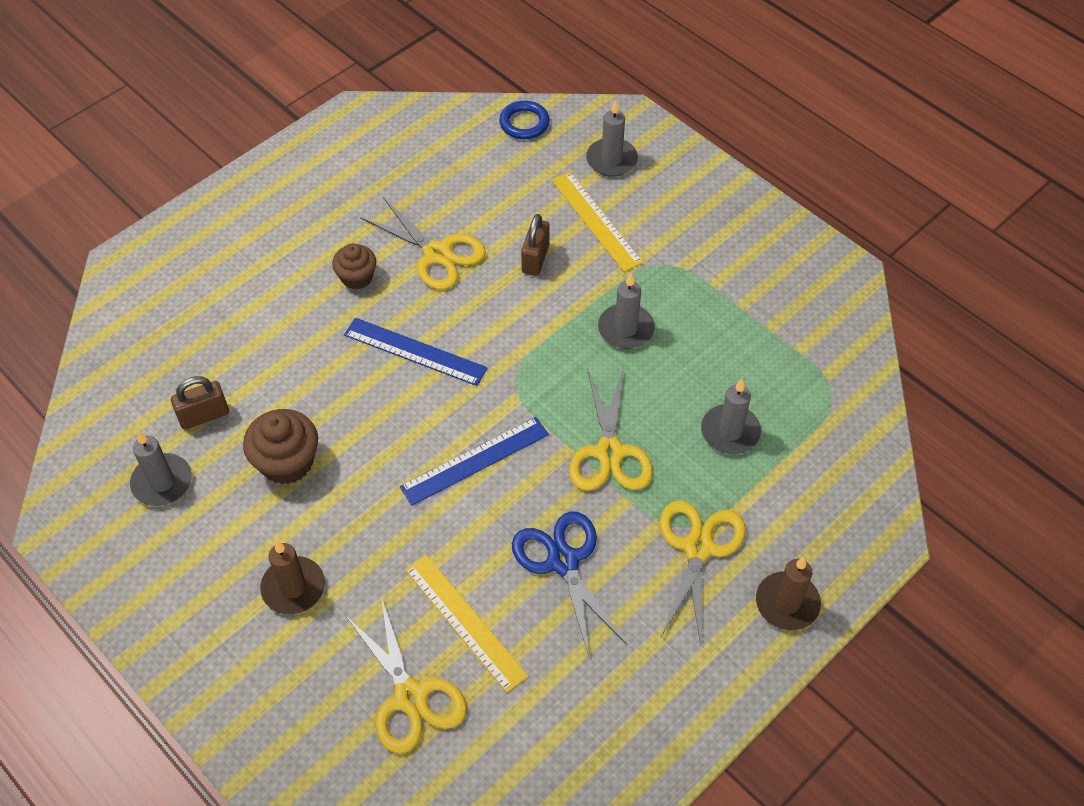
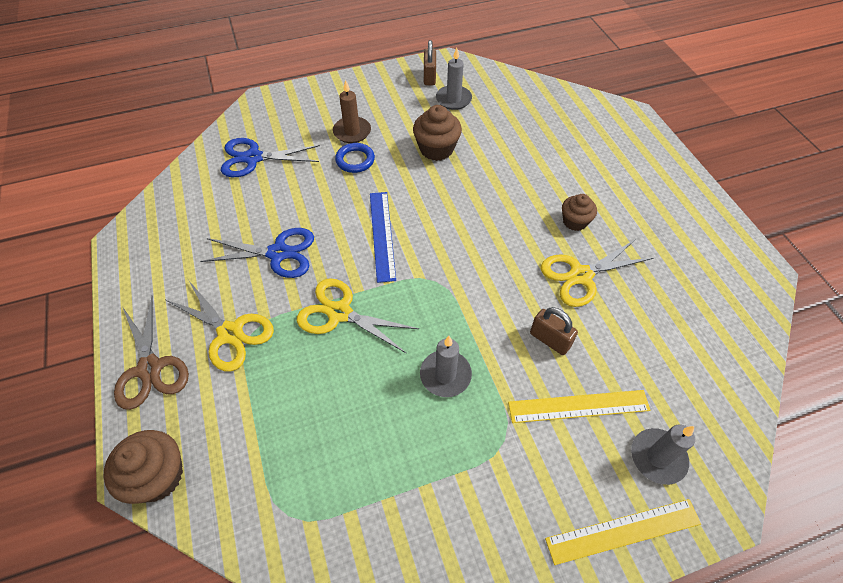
camera: 115 degrees right, 0 degrees up
brown padlock [171,376,229,429] -> brown padlock moved to [424,40,436,85]
blue ruler [344,318,487,386] -> none
yellow scissors [345,597,467,754] -> blue scissors [221,138,320,177]
yellow ruler [405,555,529,693] -> yellow ruler moved to [545,499,701,565]
blue ring [499,101,550,139] -> blue ring moved to [335,143,375,173]
grey candle [701,379,761,454] -> none
brown candle [756,557,821,630] -> brown scissors [114,296,189,410]
none -> brown cupcake [103,430,183,504]

